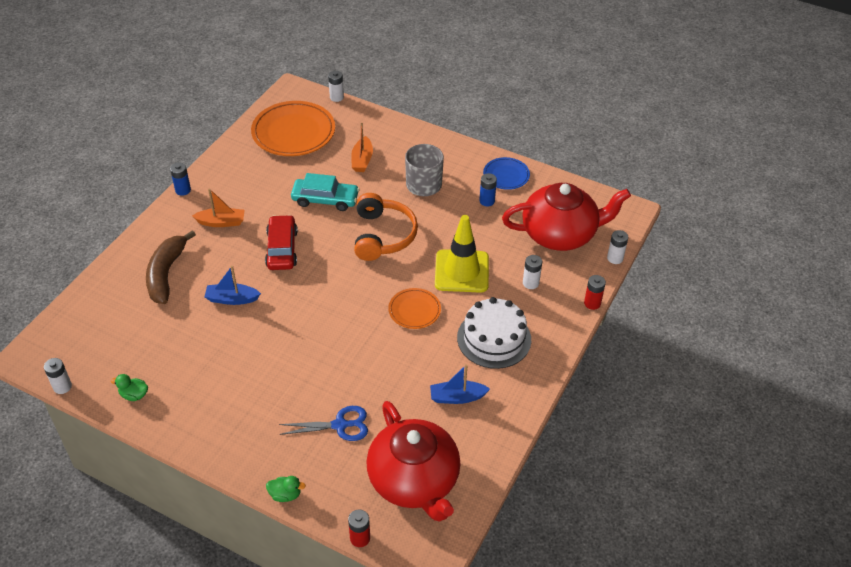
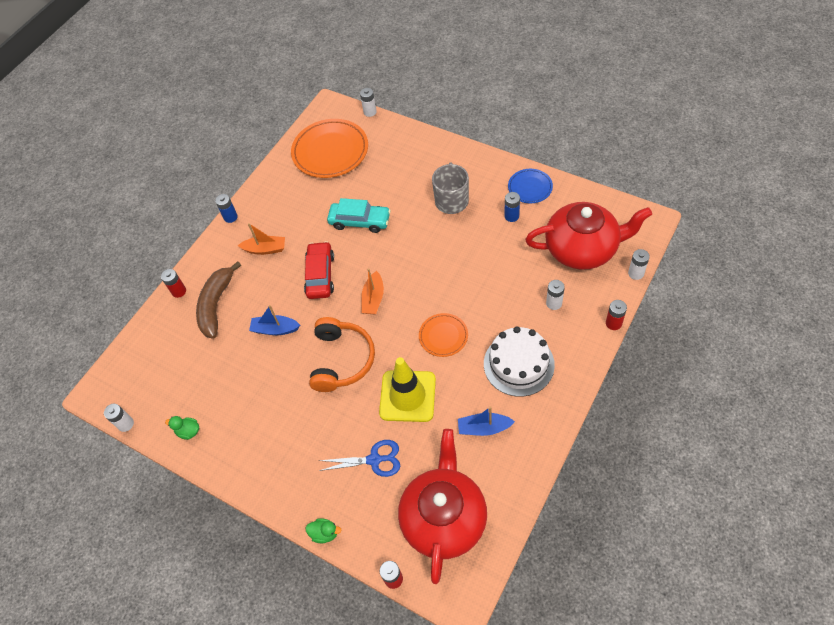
camera: 10 degrees right, 10 degrees up
orange boat [351,123,373,172] -> orange boat moved to [361,268,384,314]
orange headphones [354,193,418,261] -> orange headphones moved to [309,317,375,392]
red teapot [367,401,461,522] -> red teapot turned 150 degrees counterclockwise [398,429,487,584]
yellow traffic cone [435,215,489,293] -> yellow traffic cone moved to [379,357,436,422]
none -> red battery [161,269,186,298]

